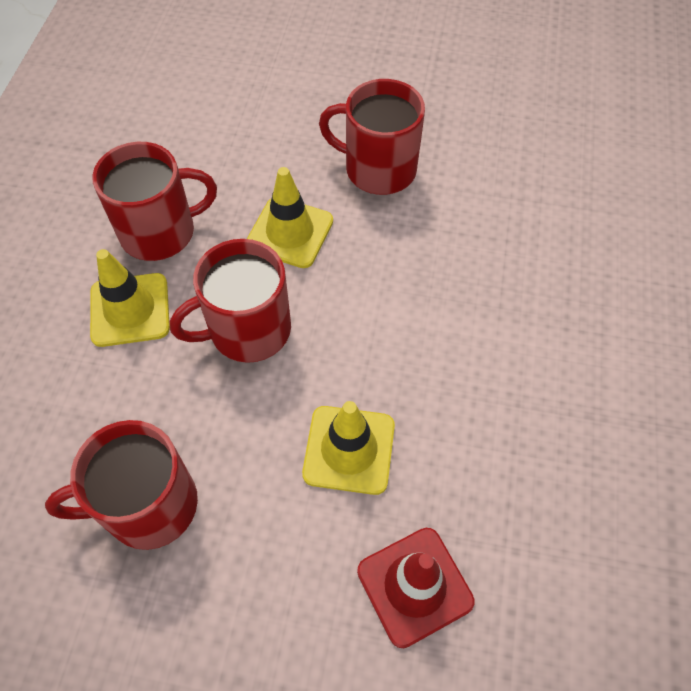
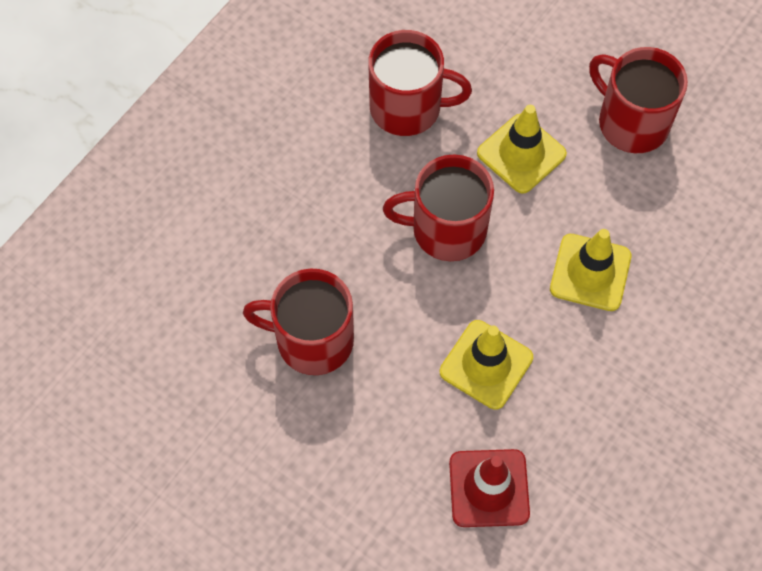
camera: 25 degrees right, 5 degrees up
yellow traffic cone [90,249,170,347] -> yellow traffic cone moved to [550,229,631,311]

